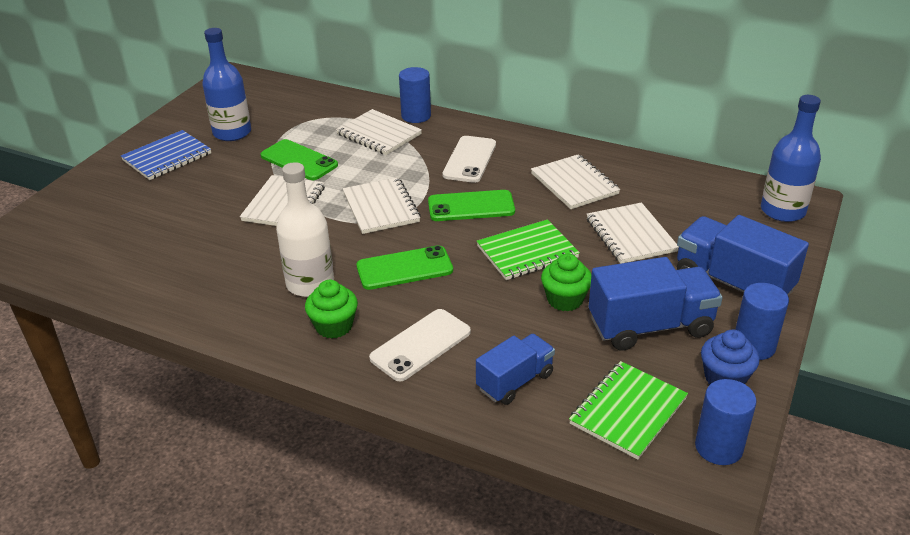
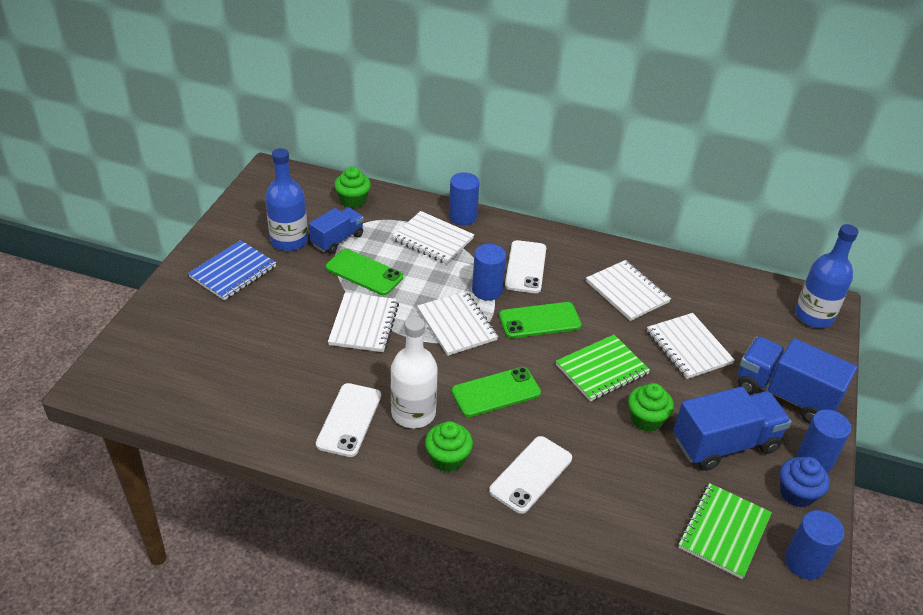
camera: 10 degrees left, 5 degrees up
blue truck [476,334,555,405] -> blue truck moved to [309,207,364,254]
none -> white phone [316,383,381,457]
none -> green cupcake [334,167,371,209]
none -> blue cylinder [472,244,506,301]

